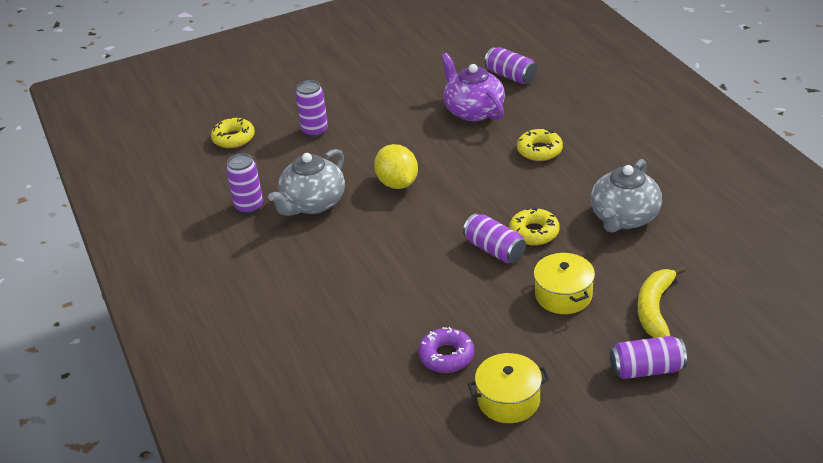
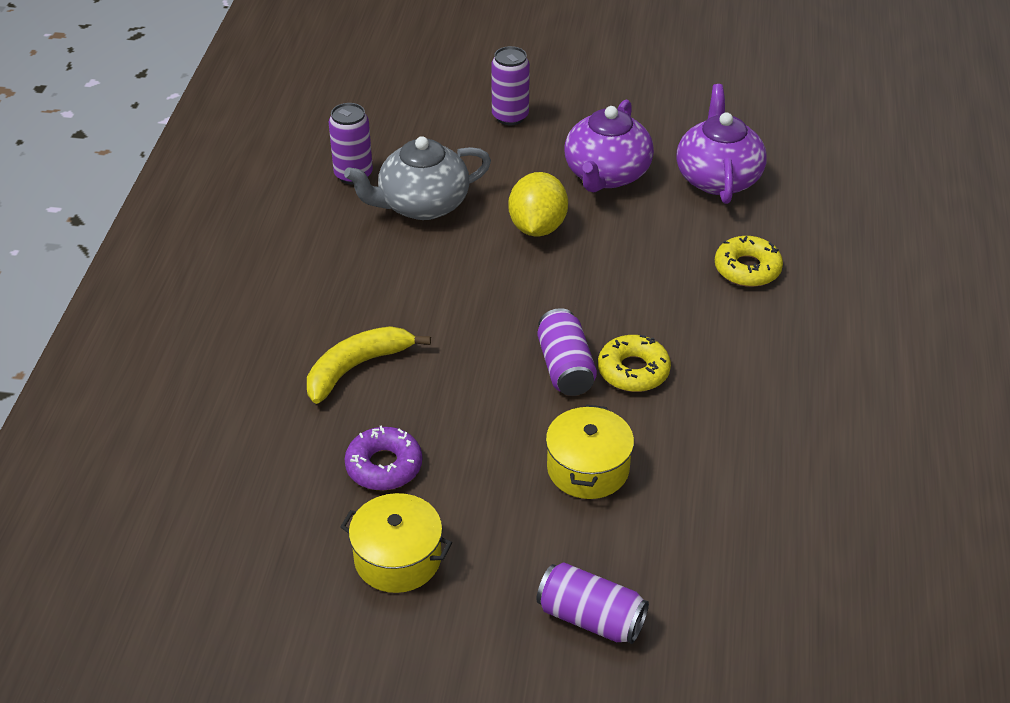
camera: 30 degrees right, 5 degrees up
yellow donut [211,117,255,148] -> none
purple can [485,47,537,84] -> none
grey teapot [591,159,662,233] -> none
yellow banana [638,266,686,338] -> yellow banana moved to [307,326,431,404]
none -> purple teapot [564,100,654,192]

